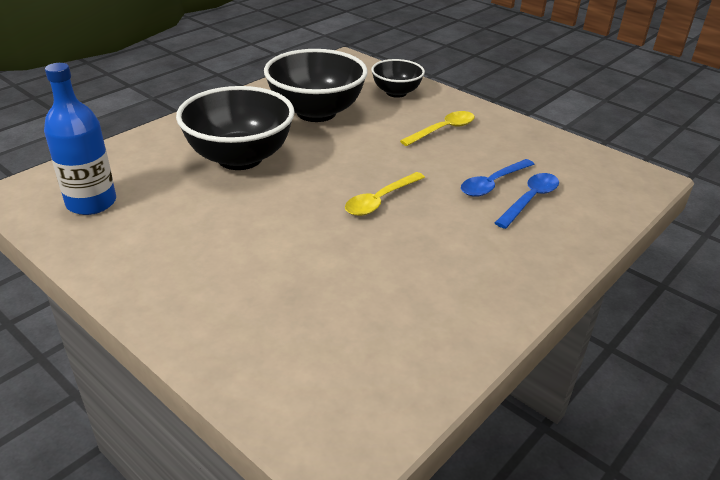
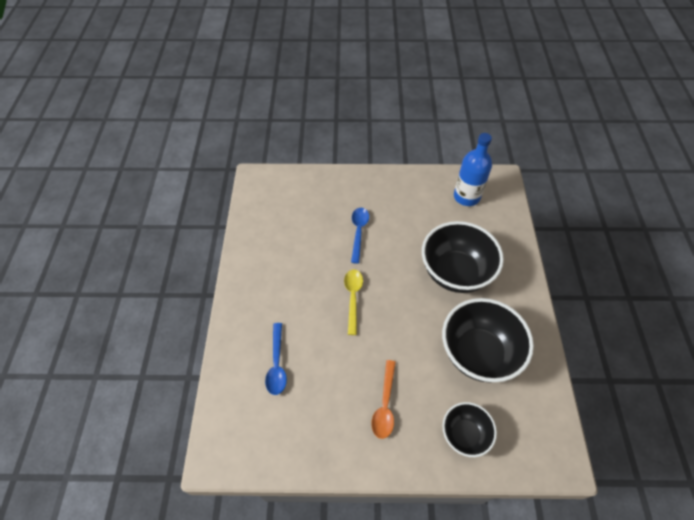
camera: 140 degrees right, 20 degrees up
yellow spoon [400,111,475,146] -> orange spoon [371,360,396,439]
blue spoon [461,159,535,197] -> blue spoon moved to [351,208,369,264]

